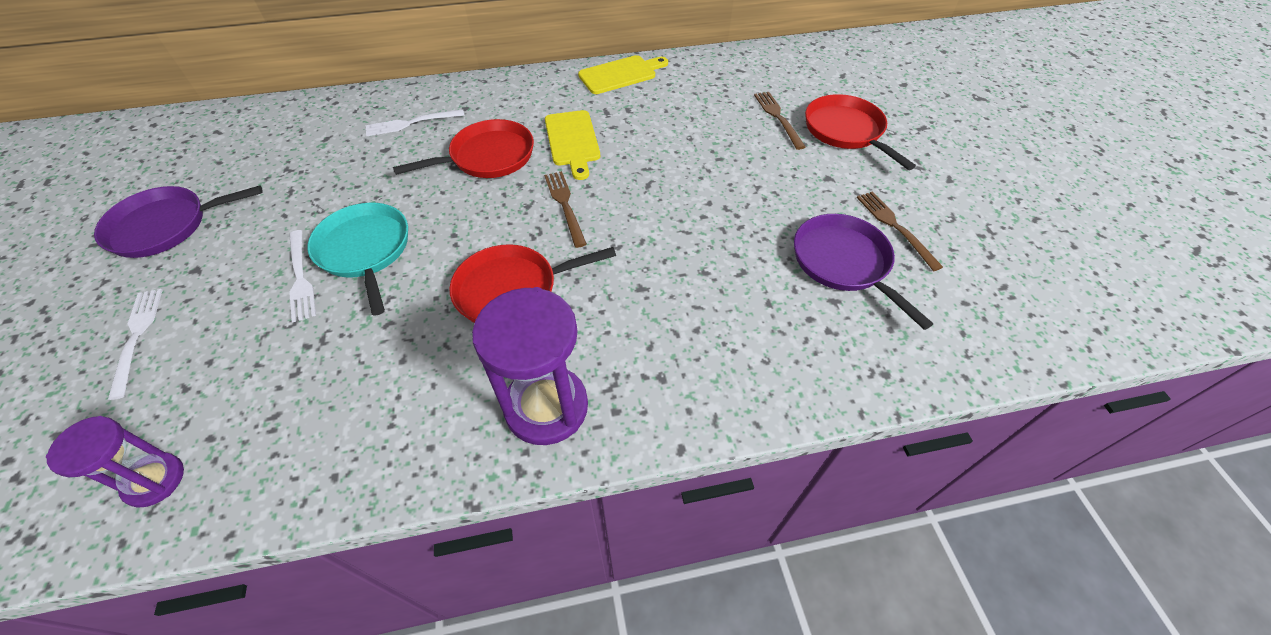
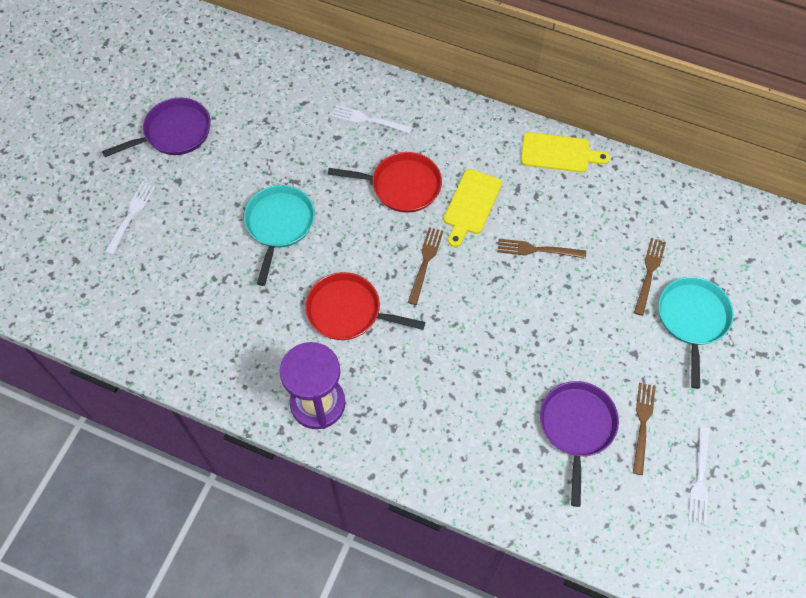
camera: 35 degrees right, 10 degrees up
purple hourglass [46,416,184,508] -> none
purple pan [94,185,263,258] -> purple pan turned 135 degrees clockwise [102,97,211,157]
white fork [289,230,316,322] -> white fork moved to [688,427,710,525]
red pan [805,94,916,170] -> turquoise pan [658,277,734,389]
none -> brown fork [498,239,586,259]

